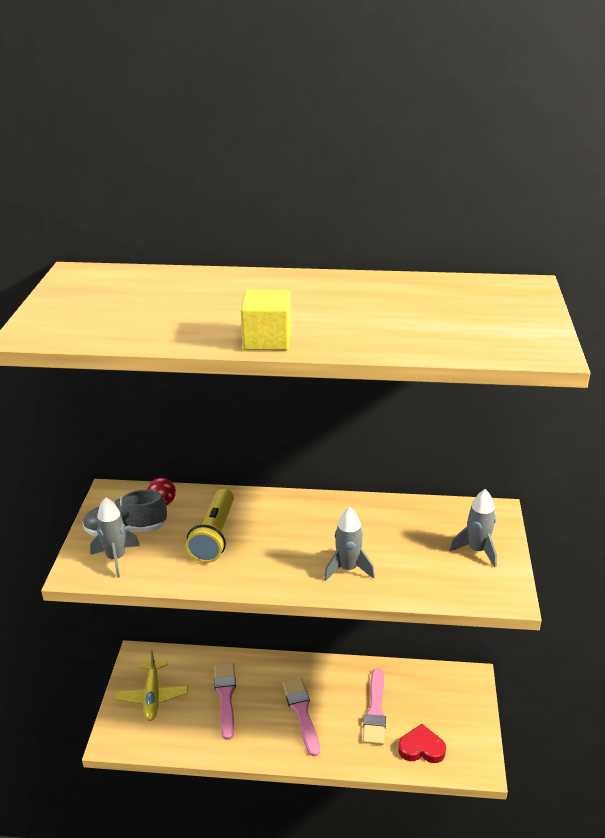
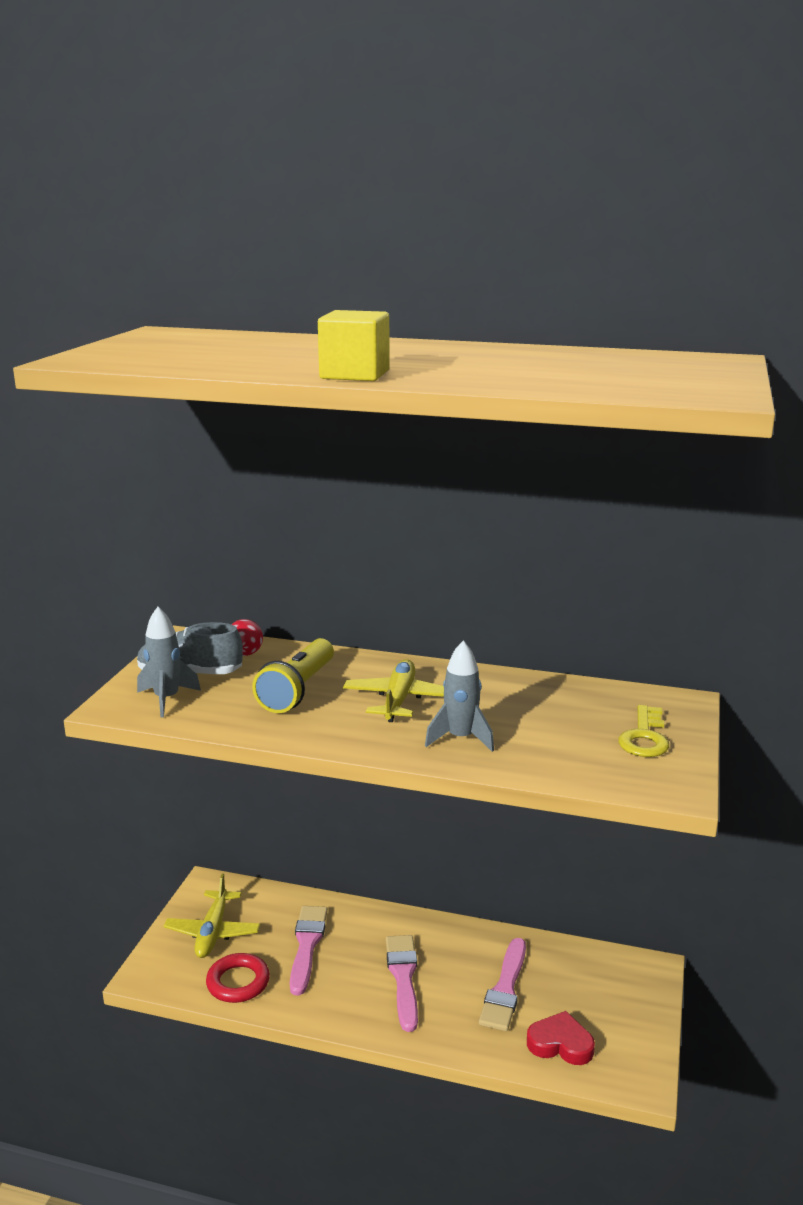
camera: 10 degrees right, 10 degrees down
grey rocket [449,489,497,567] -> yellow key [618,705,669,757]
none -> red ring [206,953,270,1003]
none -> yellow plane [343,659,444,722]

